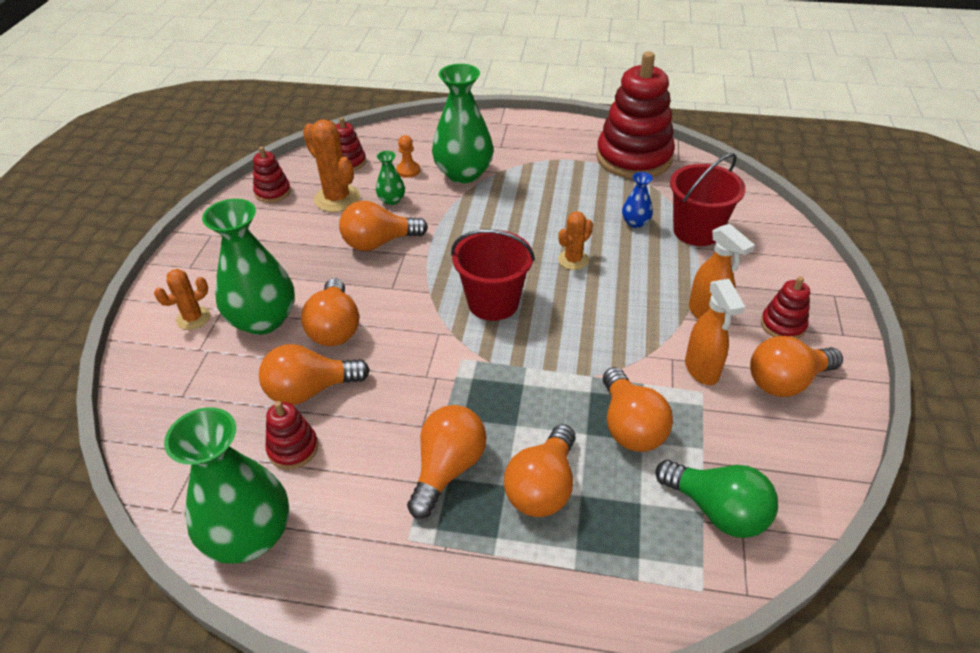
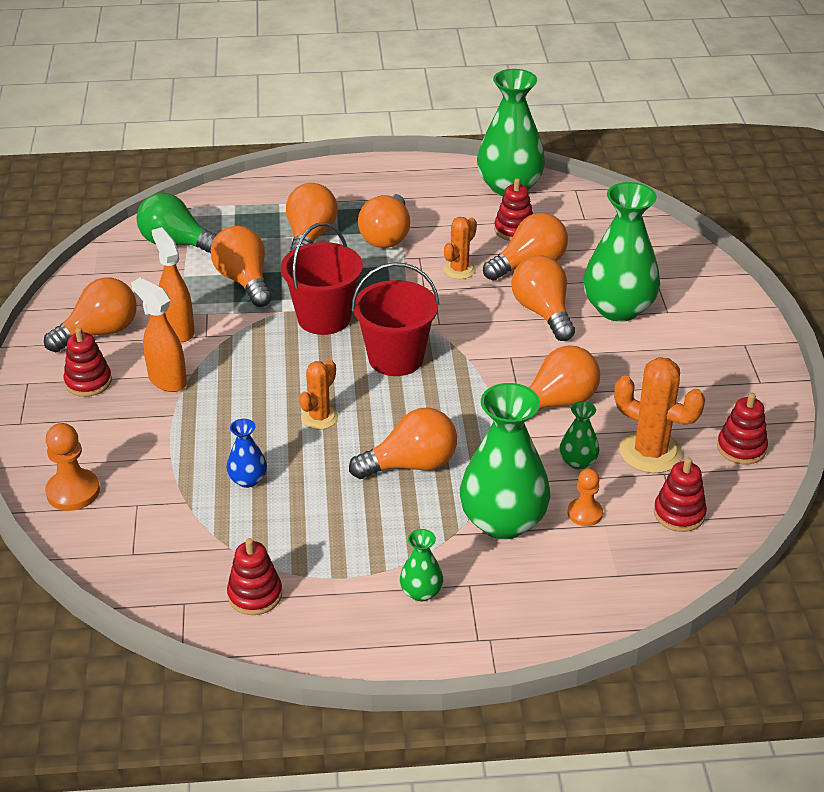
camera: 165 degrees right, 5 degrees down
orange cactus [154,269,210,330] -> orange cactus moved to [443,217,477,279]
red stacking toy [596,52,675,179] -> red stacking toy [227,538,282,615], size x0.45
red bucket [670,153,746,246] -> red bucket moved to [281,222,363,335]
none -> orange pawn [45,423,100,511]
none -> orange light bulb [349,408,457,479]
none -> green vase [400,529,443,602]

